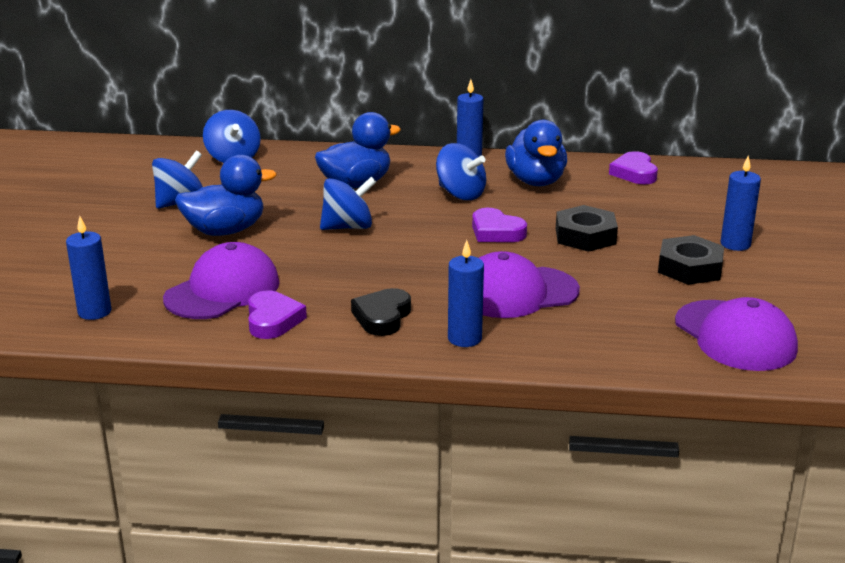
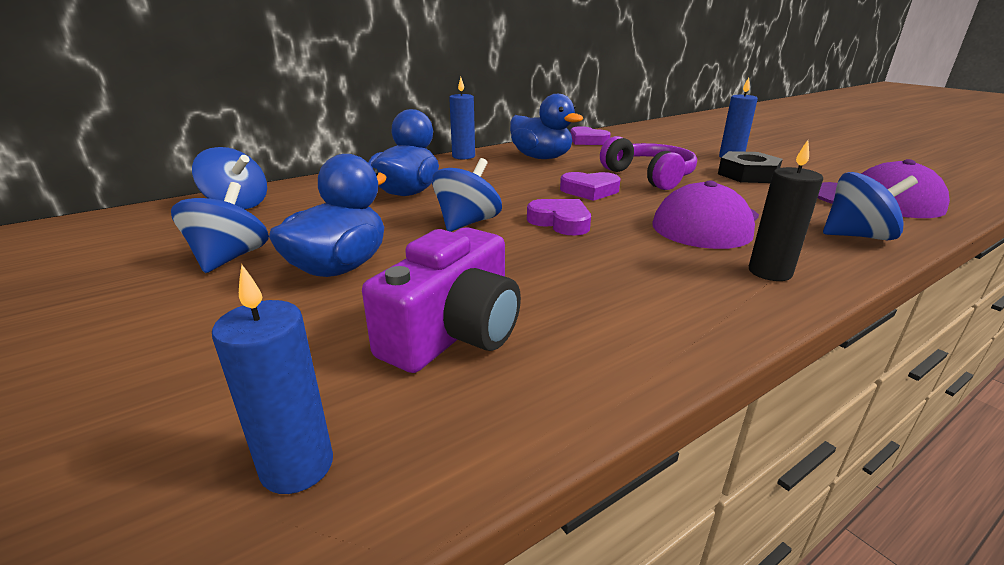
camera: 40 degrees left, 0 degrees up
purple cap [163,242,280,319] -> purple camera [362,227,521,373]
purple heart [248,290,307,339] -> purple heart moved to [527,199,591,235]
black heart [351,288,411,336] -> none
blue spinning top [436,143,486,200] -> blue spinning top moved to [823,172,918,240]
blue candle [448,240,484,347] -> black candle [749,140,823,281]
black nut [556,205,618,252] -> purple headphones [600,136,697,190]

